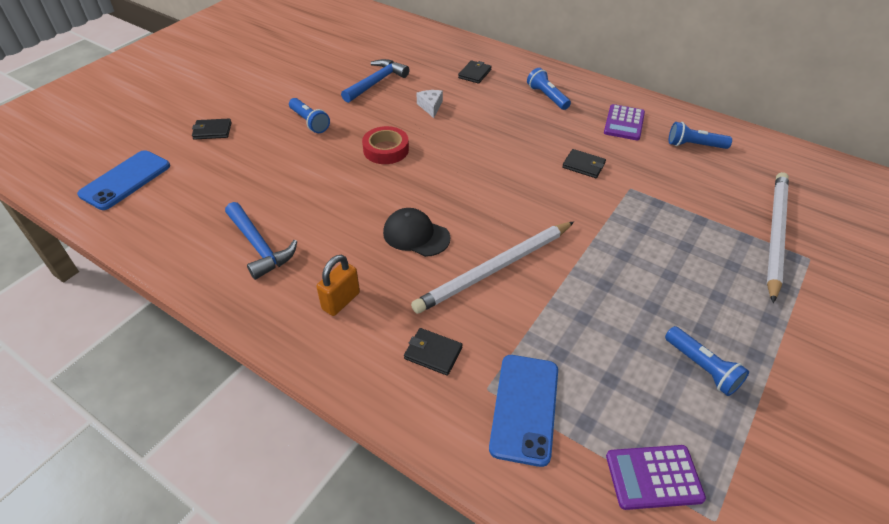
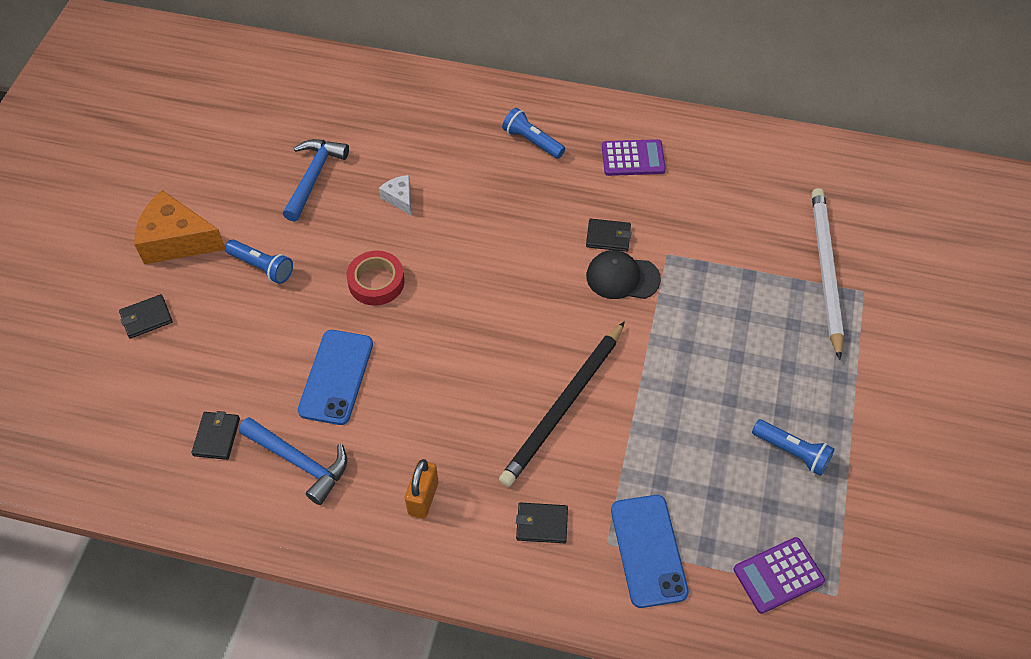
camera: 20 degrees left, 10 degrees up
blue phone [77,150,170,210] -> blue phone moved to [298,330,373,425]
black cap [383,208,450,257] -> black cap moved to [586,250,661,299]
white pencil [411,222,574,314] -> black pencil [499,321,625,487]
black wallet [458,60,492,84] -> black wallet moved to [192,411,240,460]
purple calculator [604,104,645,140] -> purple calculator turned 90 degrees counterclockwise [602,139,666,176]
blue flashlight [669,122,732,149] -> none
none -> orange cheese [134,190,225,264]

